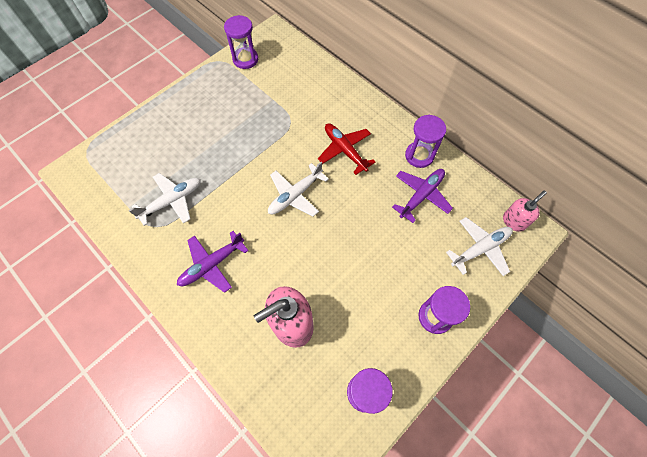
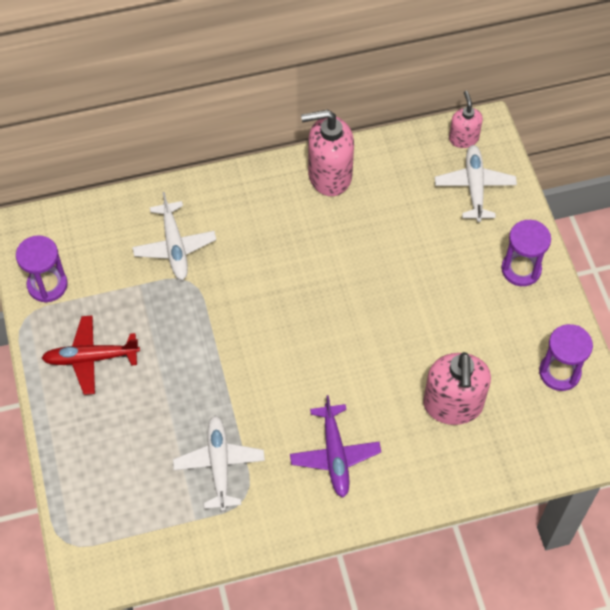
camera: 60 degrees left, 5 degrees down
white plane [268,162,329,217] -> white plane moved to [132,192,216,280]
red plane [318,123,376,175] -> red plane moved to [42,315,140,395]
purple plane [392,169,453,223] -> none
purple hourglass [405,115,446,168] -> pink soap dispenser [301,110,354,196]

